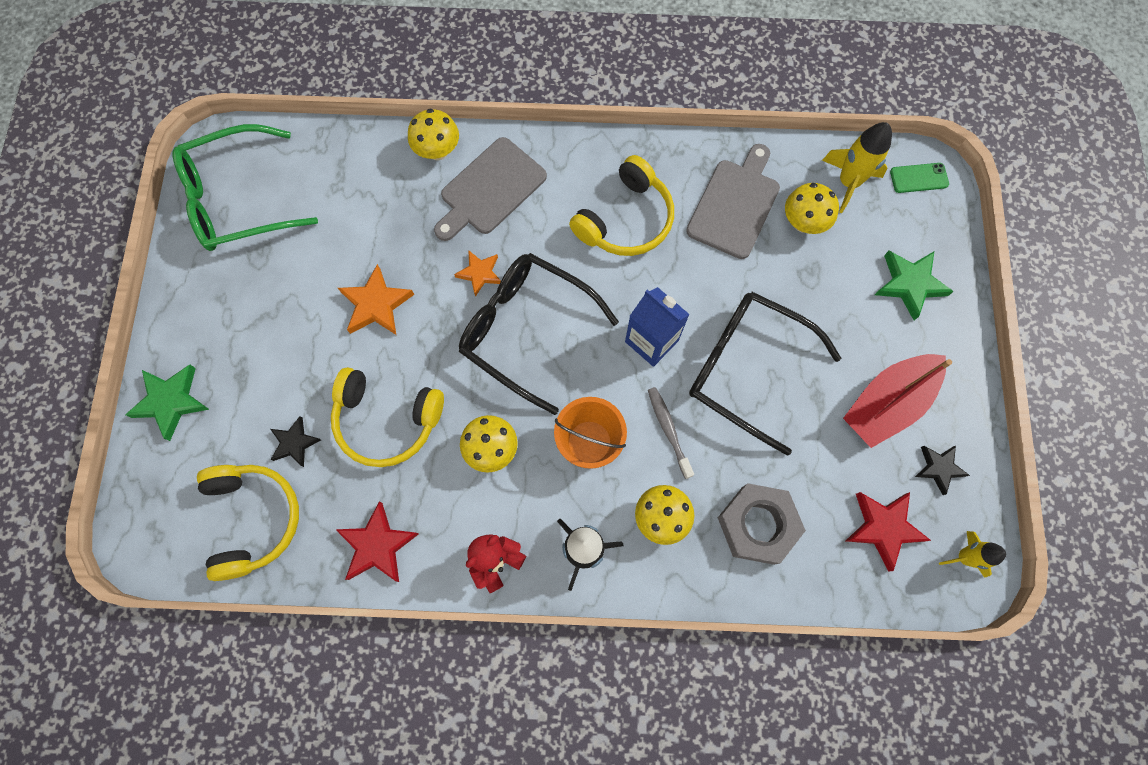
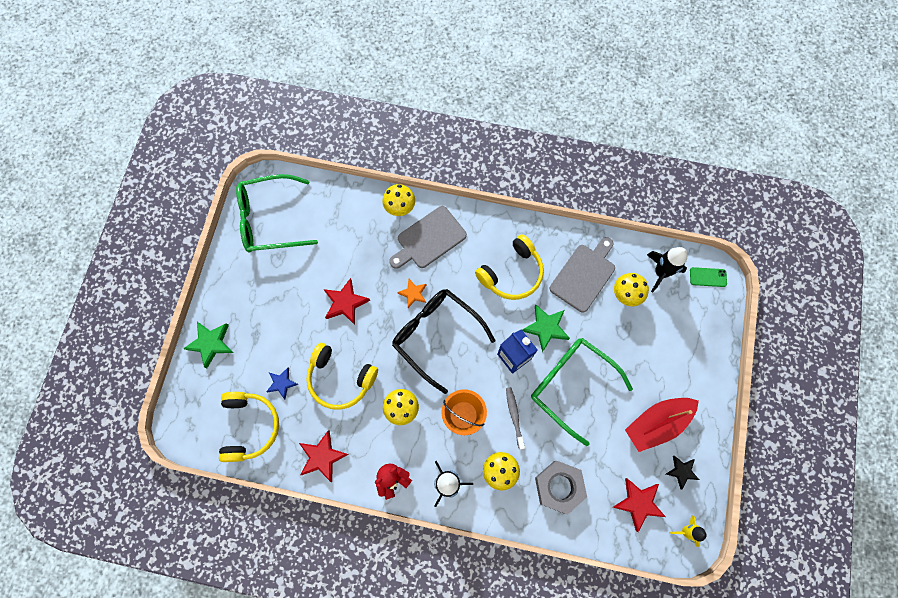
camera: 10 degrees right, 0 degrees up
black star [271,416,321,467] -> blue star [266,368,299,399]
orange star [338,264,414,335] -> red star [324,278,370,325]
black glasses [689,292,841,456] -> green glasses [531,338,633,446]
yellow rocket [822,122,892,213] -> black rocket [647,247,687,293]
green star [875,251,954,320] -> green star moved to [522,305,570,352]

